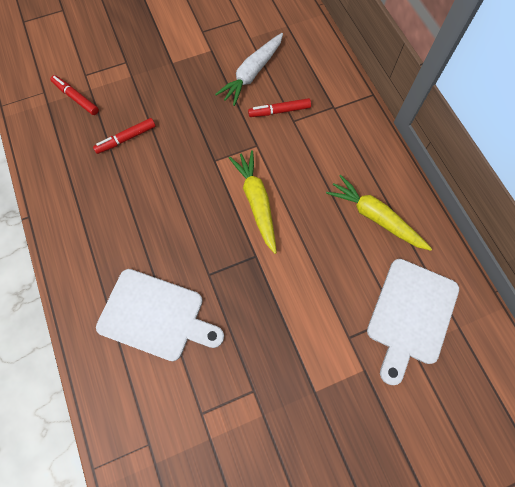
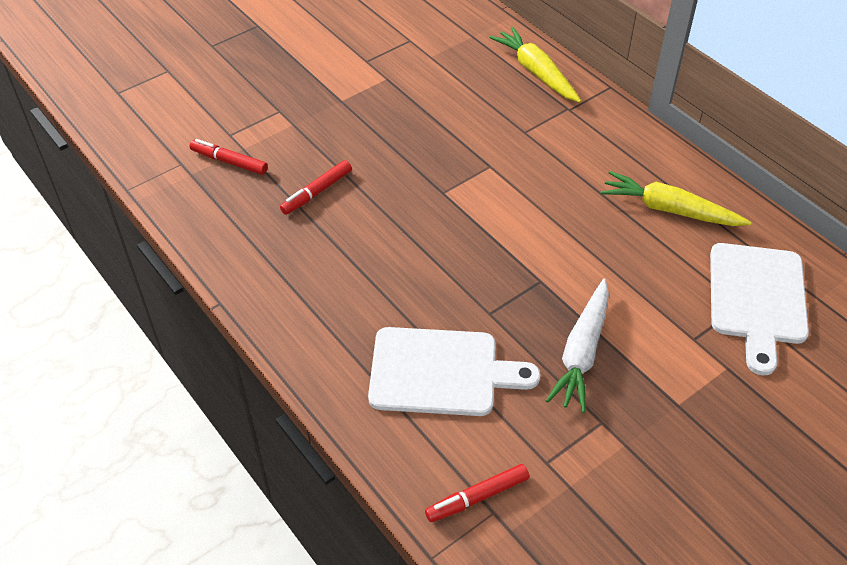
camera: 15 degrees left, 20 degrees down
white carrot [215,33,283,106] -> white carrot moved to [546,279,609,413]
yellow carrot [229,150,277,254] -> yellow carrot moved to [489,27,581,103]
red marker [248,98,311,117] -> red marker moved to [425,464,529,522]

